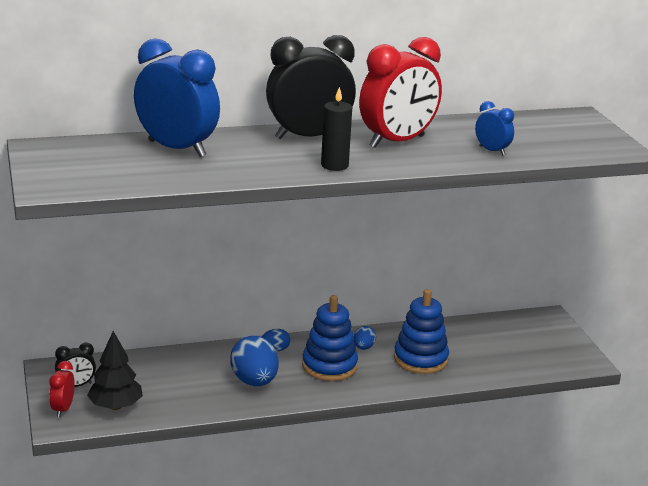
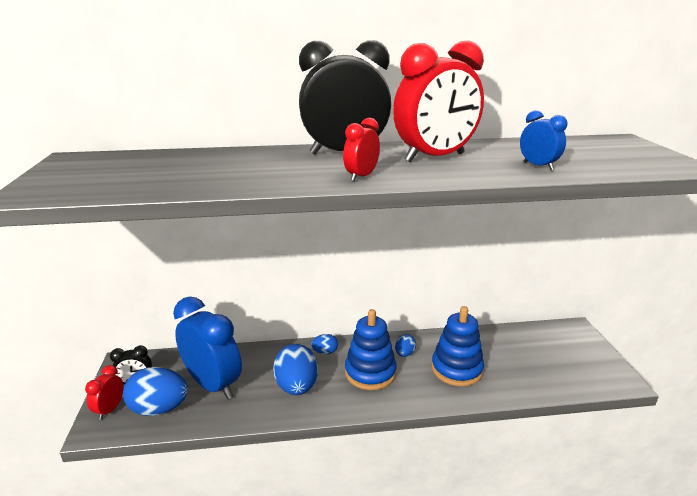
camera: 10 degrees right, 0 degrees up
black tree [87,331,143,410] -> blue egg [123,367,188,416]
blue clock [134,38,220,157] -> blue clock moved to [173,297,242,399]
black candle [321,87,352,171] -> red clock [343,118,380,182]

